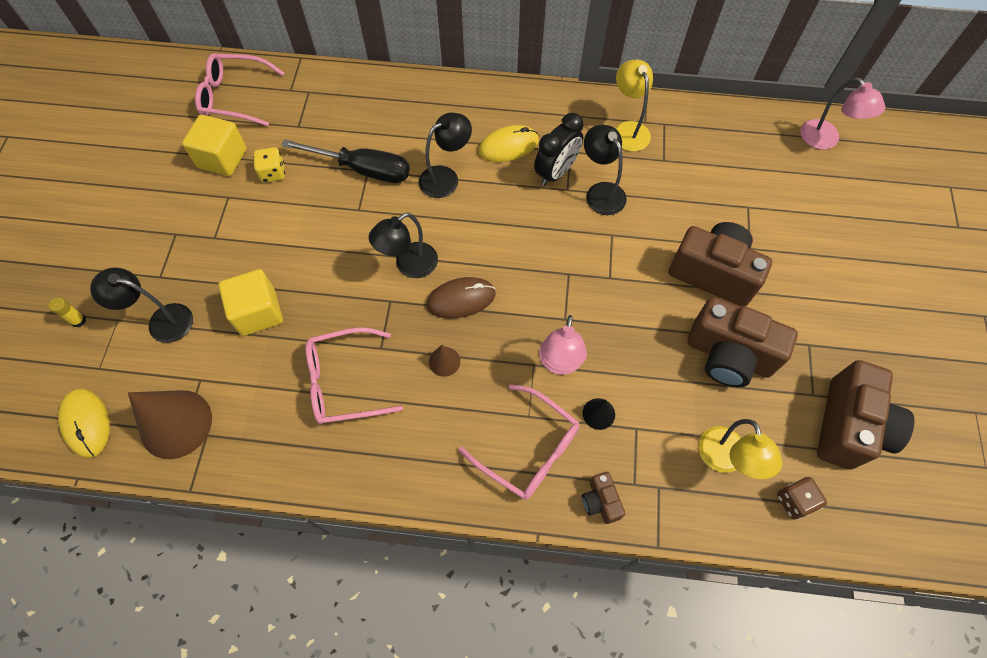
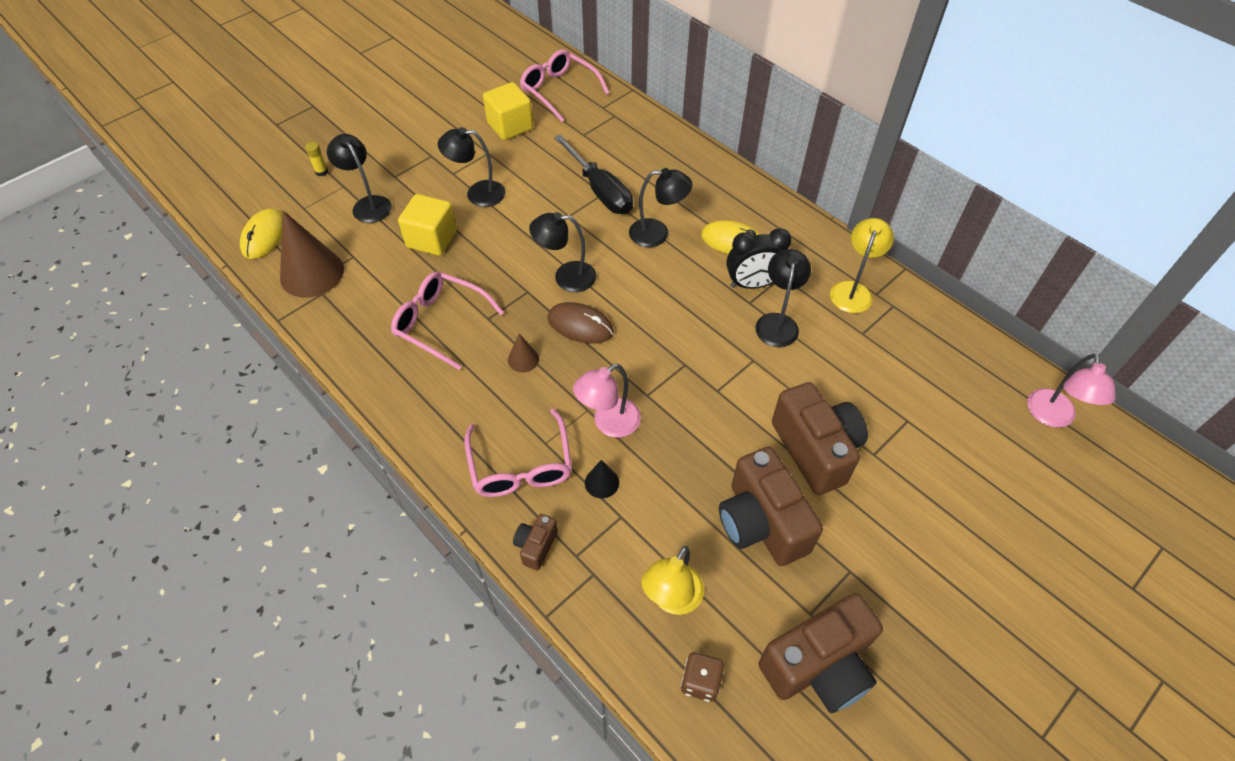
camera: 40 degrees right, 10 degrees down
yellow dice [253,147,285,182] -> none
none -> black lamp [438,127,505,207]

